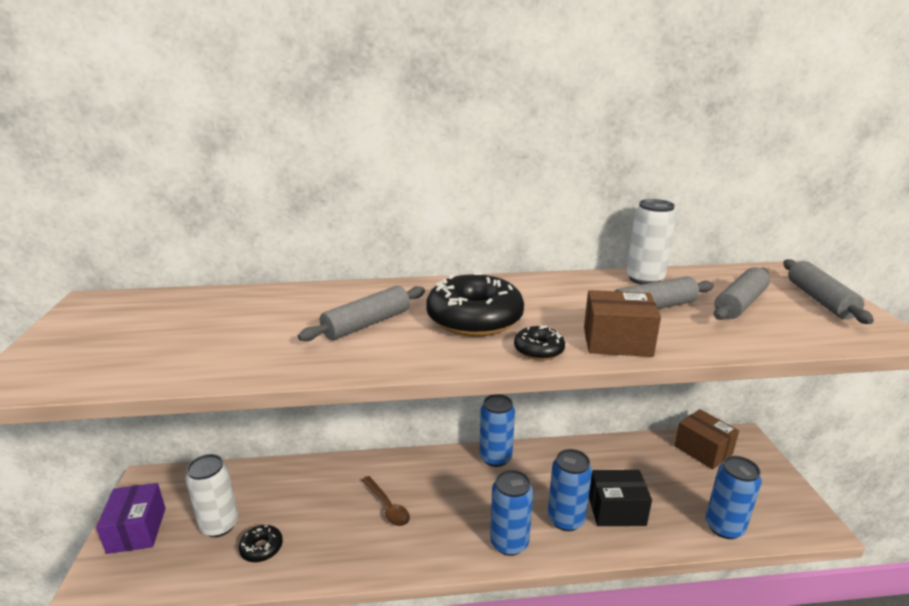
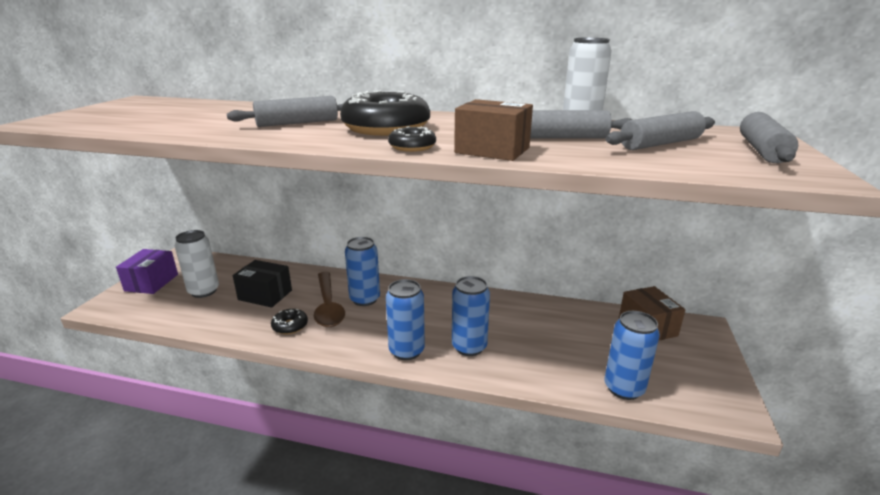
camera: 20 degrees right, 0 degrees up
black donut [239,525,283,562] -> black donut moved to [271,309,308,334]
brown spoon [362,476,410,526] -> brown spoon [314,272,345,327], size x1.58
blue can [480,394,515,467] -> blue can moved to [345,237,380,306]
black box [589,470,652,526] -> black box moved to [233,260,292,308]

